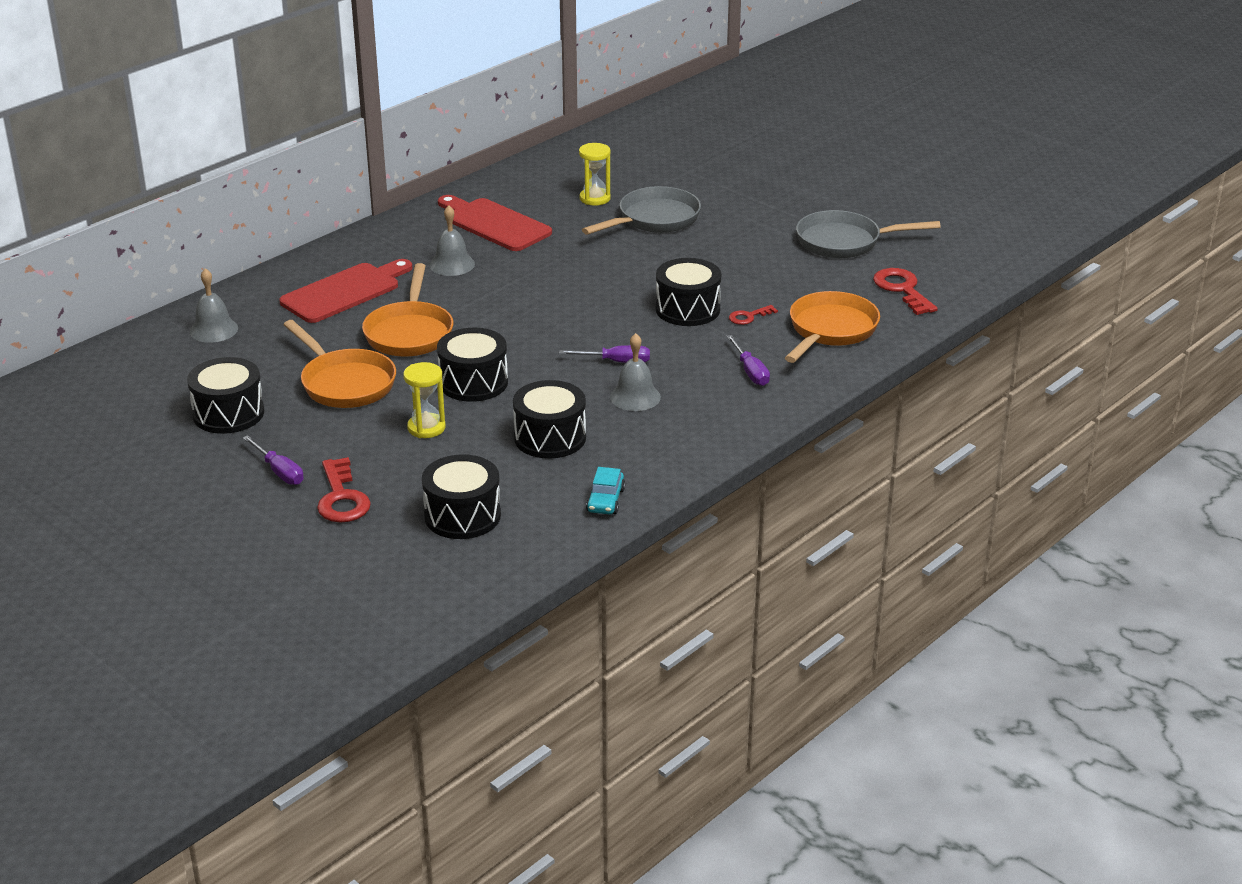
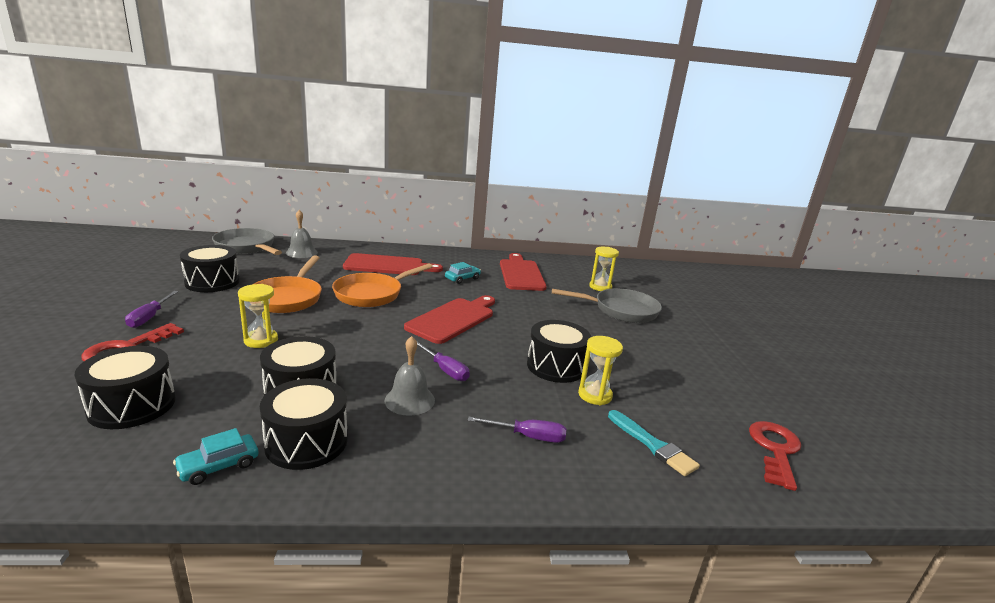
camera: 40 degrees right, 10 degrees down
grey bell [430,205,475,276] -> turquoise car [445,262,481,284]
black drum [437,328,508,402] -> black drum moved to [260,378,348,470]
purple screwdriver [726,335,770,386] -> purple screwdriver turned 105 degrees counterclockwise [467,417,566,443]
red key [729,305,778,325] -> yellow hourglass [578,336,623,405]
orange pan [785,291,880,363] -> turquoise brush [608,410,700,476]
grey pan [796,210,941,258] -> grey pan moved to [212,228,282,255]
none -> red cutting board [404,295,495,344]

